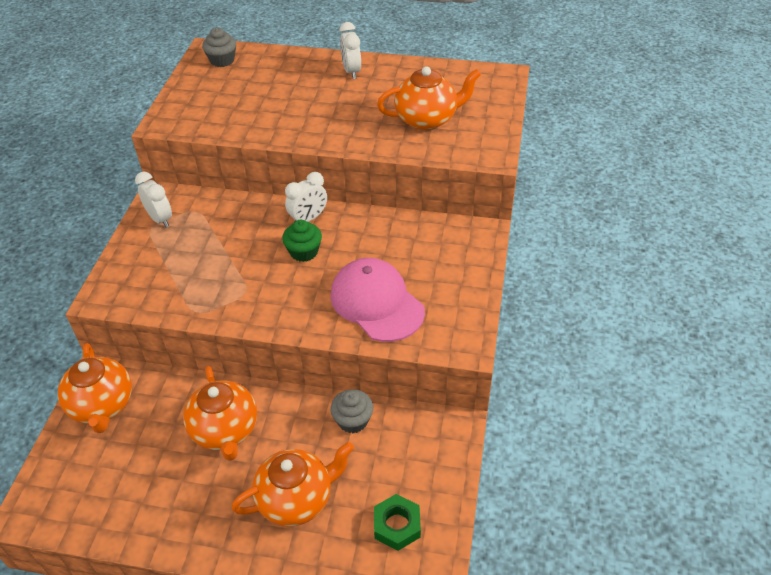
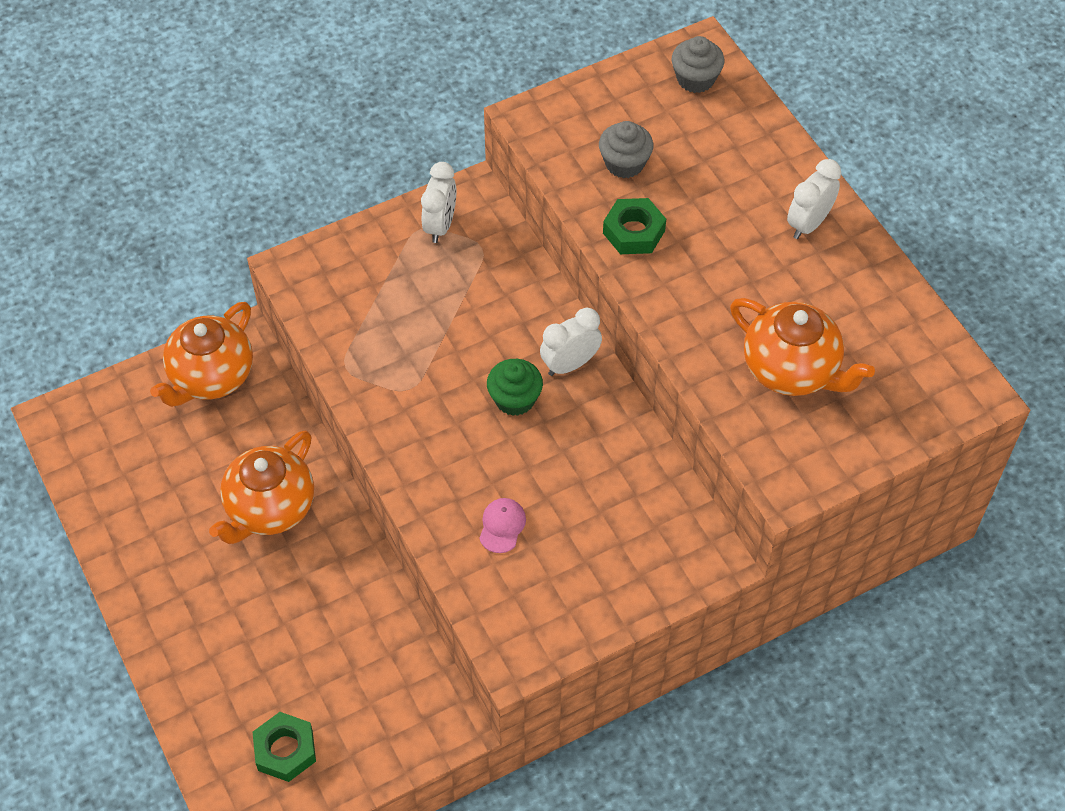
camera: 50 degrees right, 10 degrees up
orange teapot [232,442,354,527] -> none
white clock [285,172,327,222] -> white clock turned 135 degrees clockwise [540,308,602,376]
grey cupcake [330,389,373,433] -> grey cupcake moved to [599,121,653,178]
pink cap [331,258,425,342] -> pink cap [479,498,526,553], size x0.40
none -> green nut [603,198,666,254]

